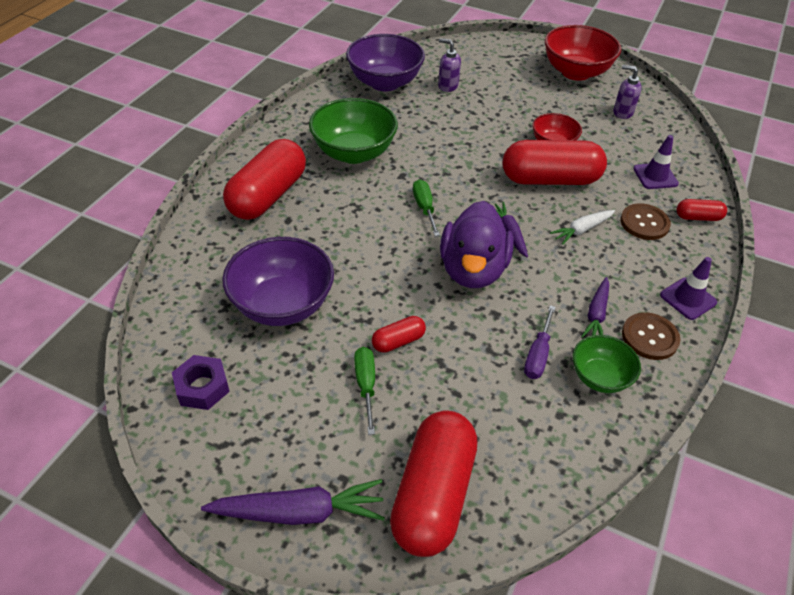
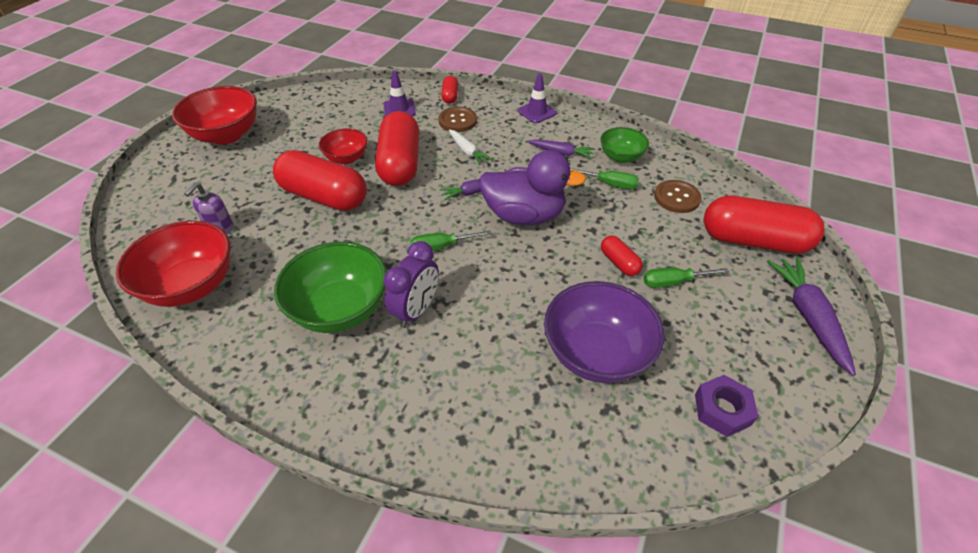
camera: 90 degrees left, 0 degrees up
red capsule [223,139,306,220] -> red capsule moved to [273,150,367,211]
purple bowl [346,34,425,91] -> red bowl [116,221,230,307]
purple screwdriver [524,305,556,379] -> green screwdriver [570,168,639,189]
purple soap dispenser [613,65,642,119] -> none
brown button [622,312,680,360] -> brown button moved to [654,180,702,213]
none -> purple clock [384,241,439,328]

